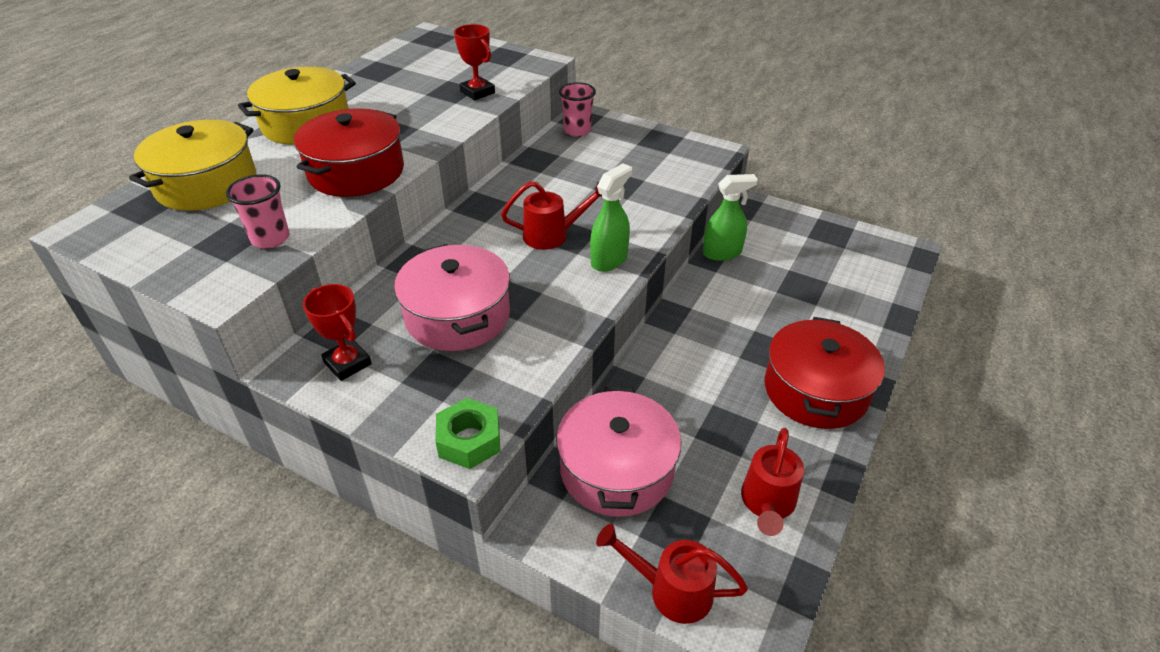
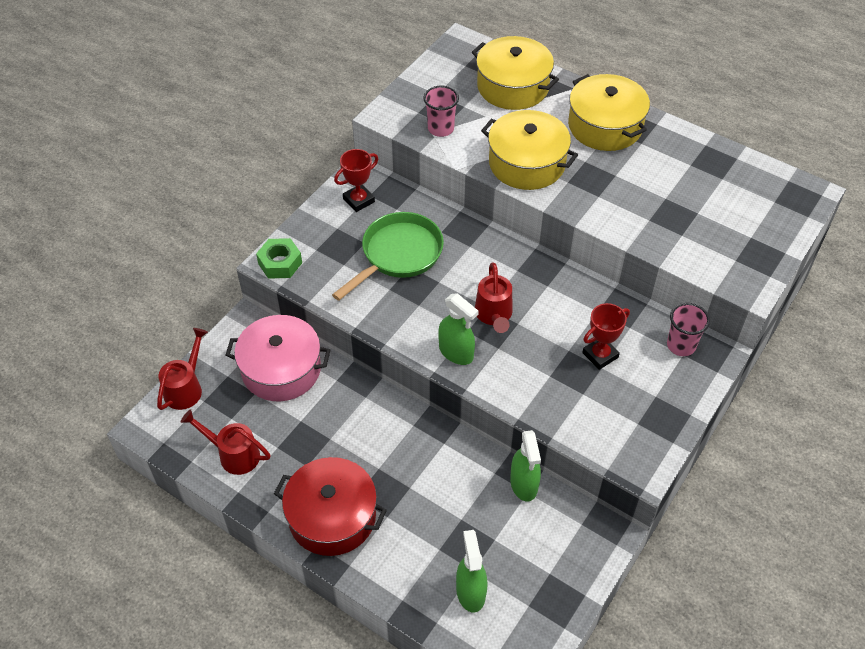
camera: 95 degrees right, 10 degrees up
red pot [294,108,404,197] -> yellow pot [481,110,578,190]
pink pot [394,244,510,351] -> green pan [332,212,444,301]
red trophy [454,24,495,100] -> red trophy moved to [582,303,630,370]
none -> green spray bottle [456,530,487,612]

